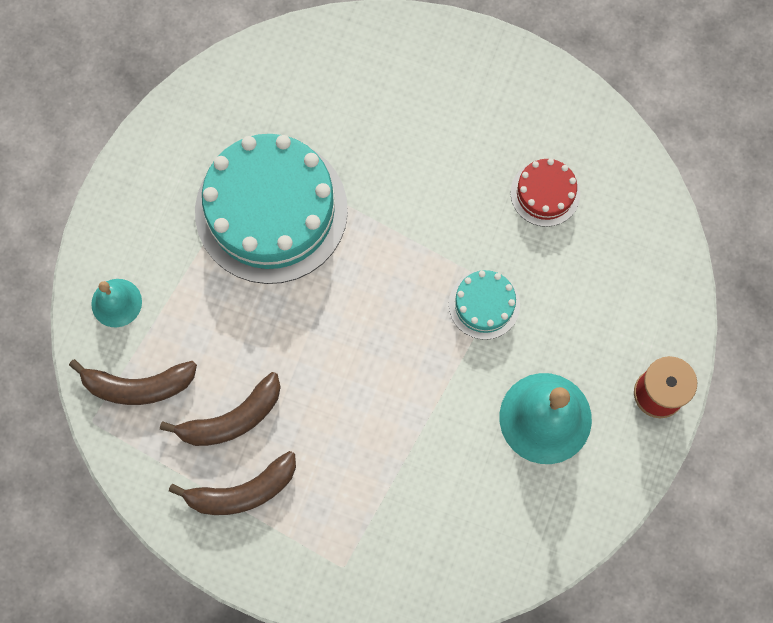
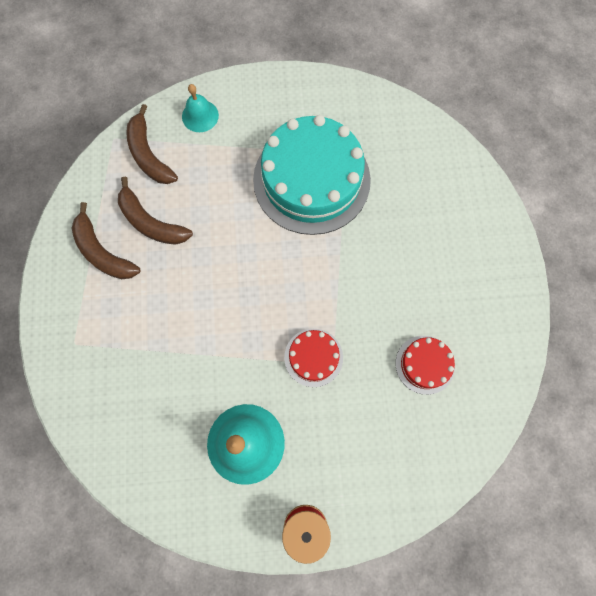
camera: 65 degrees right, 0 degrees up
turquoise cake [449,270,520,340] -> red cake [284,329,343,387]

